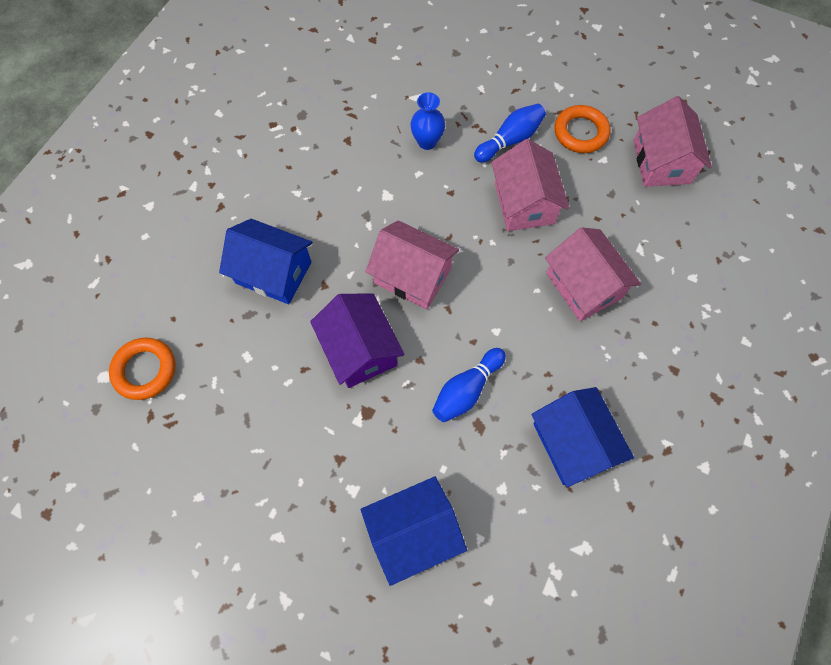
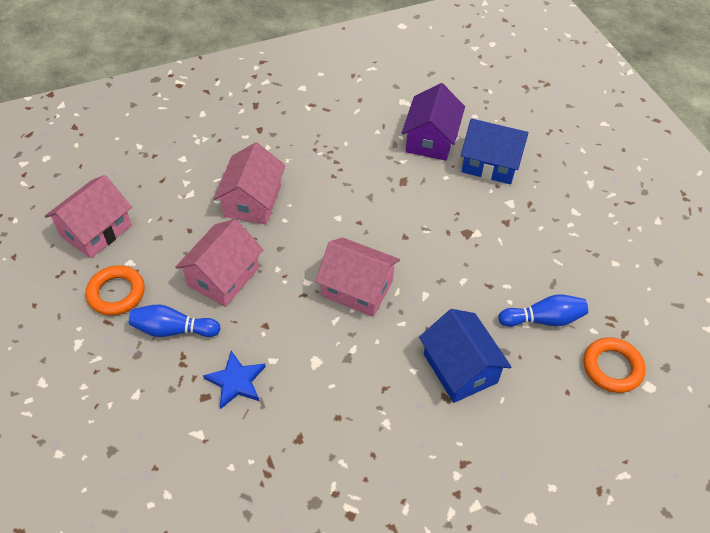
camera: 140 degrees left, 15 degrees down
purple house [310,293,405,388] -> purple house moved to [402,83,465,161]
pink house [365,220,459,309] -> pink house turned 45 degrees counterclockwise [315,237,400,317]
blue vase [410,92,445,150] -> blue star [203,351,266,409]
blue bowling pin [432,348,506,422] -> blue bowling pin moved to [498,294,588,327]
blue house [531,387,634,487] -> none

